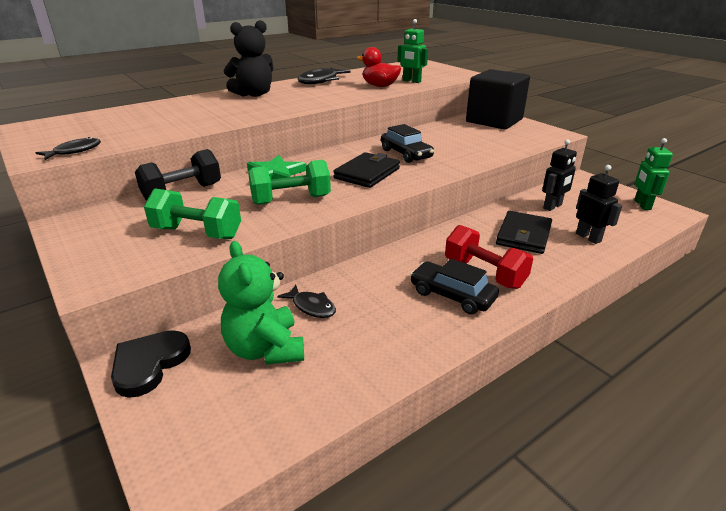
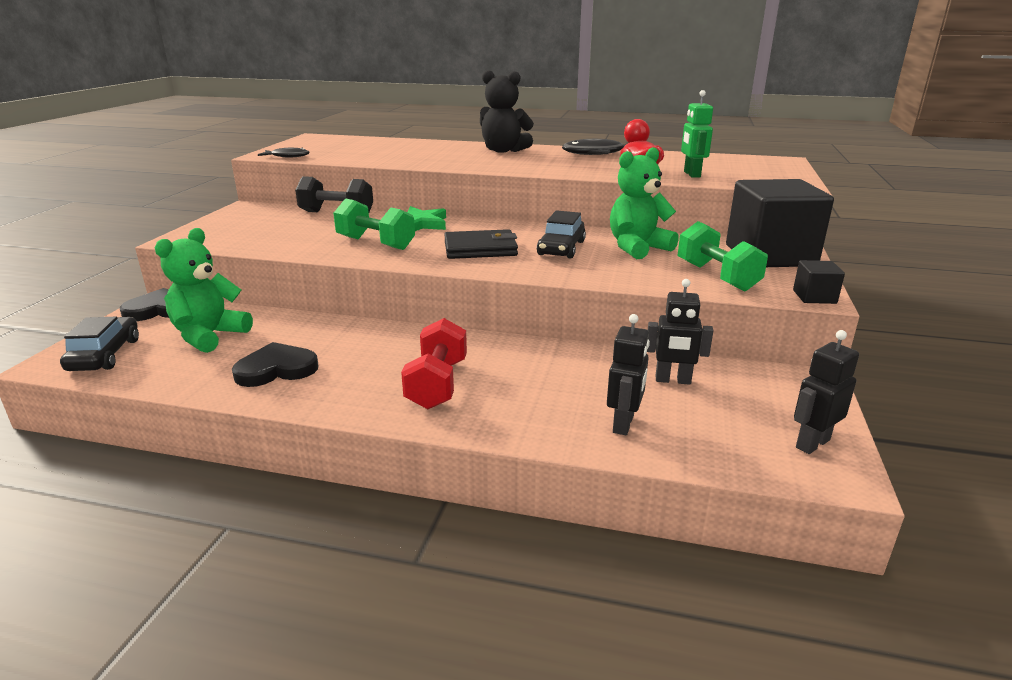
camera: 50 degrees right, 5 degrees down
green dumbbell [144,189,241,239] -> green dumbbell moved to [678,221,768,292]
black fish [277,285,336,318] -> none
black car [410,259,499,315] -> black car moved to [60,317,139,371]
black wallet [496,211,552,254] -> none
green robot [634,138,673,210] -> black robot [794,330,859,454]
none -> black heart [232,342,319,387]
none -> green teddy bear [610,147,679,259]
none -> black cube [793,260,845,304]

